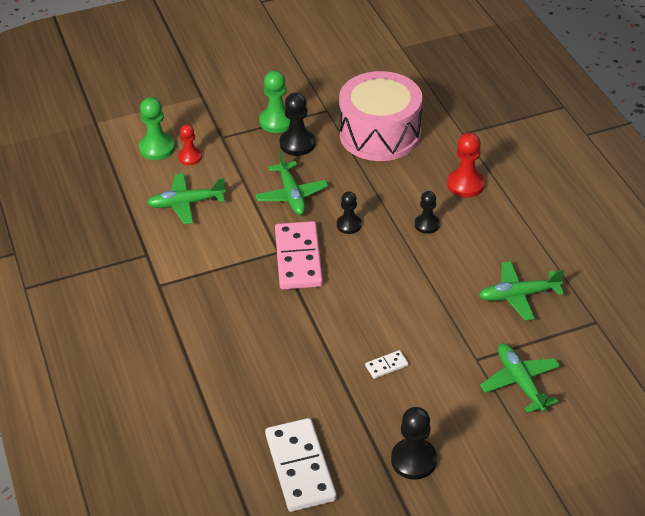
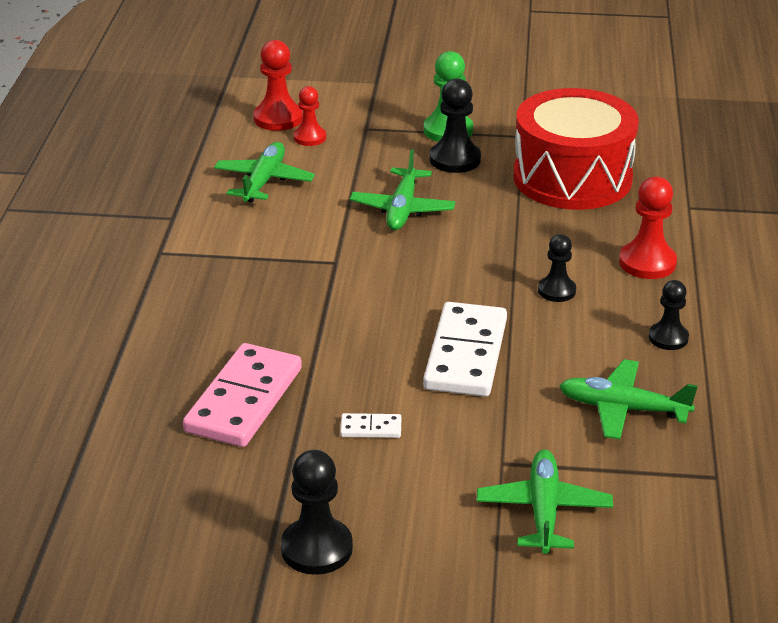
camera: 25 degrees right, 10 degrees down
green pawn [139,97,175,160] -> red pawn [253,40,303,131]
green plane [147,173,226,224] -> green plane turned 90 degrees clockwise [214,142,315,203]
white domino [265,418,337,512] -> white domino moved to [423,302,507,397]
pink domino [275,221,323,290] -> pink domino moved to [183,343,302,447]
black pawn [337,191,362,234] -> black pawn moved to [649,280,689,350]
pink drum [339,71,422,161] -> red drum [513,88,639,210]

